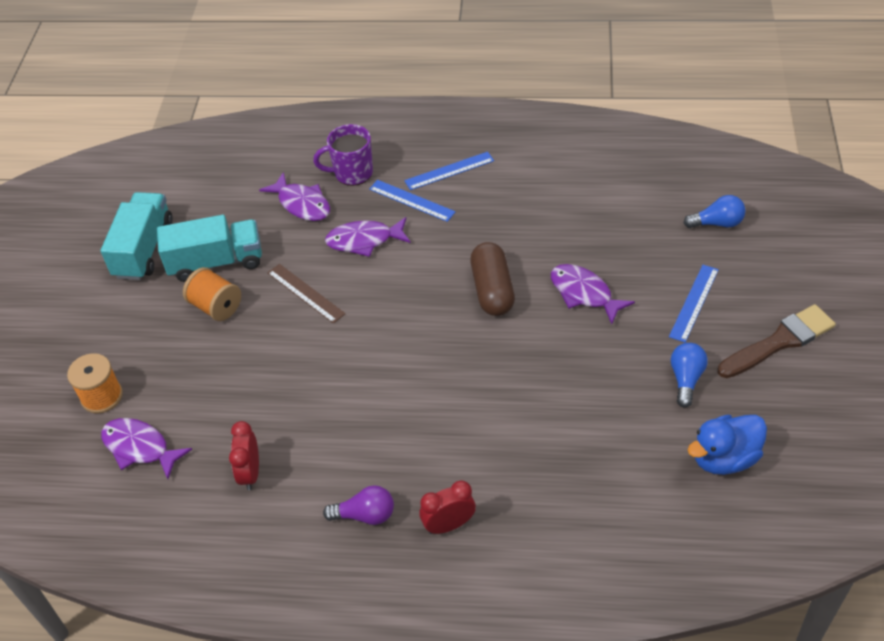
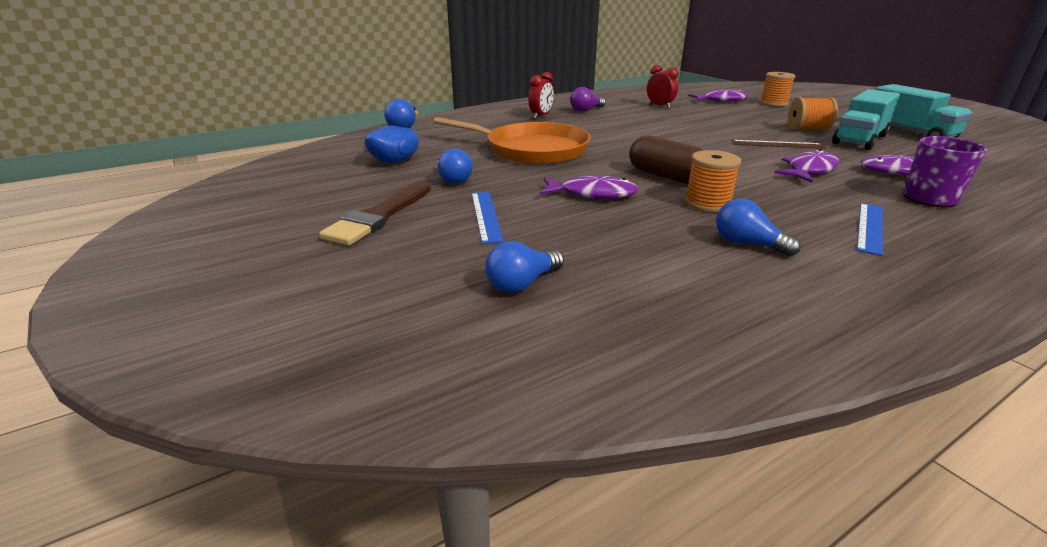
camera: 140 degrees right, 20 degrees down
blue ruler [369,180,456,222] -> none
none -> orange pan [434,117,590,164]
none -> orange spool [685,150,741,212]
none -> blue light bulb [716,199,801,256]

